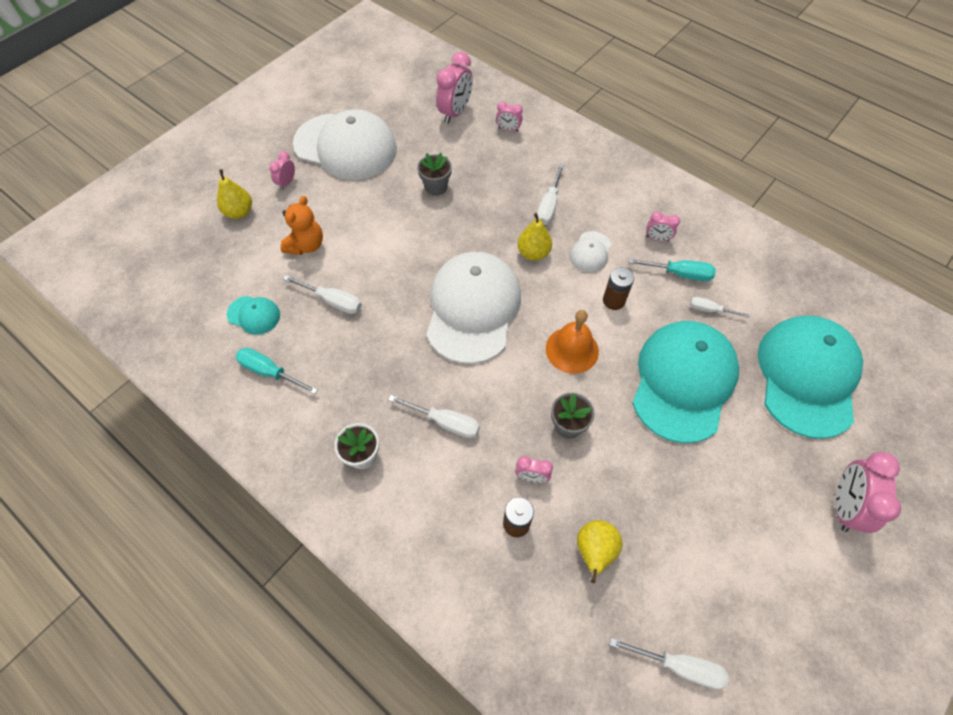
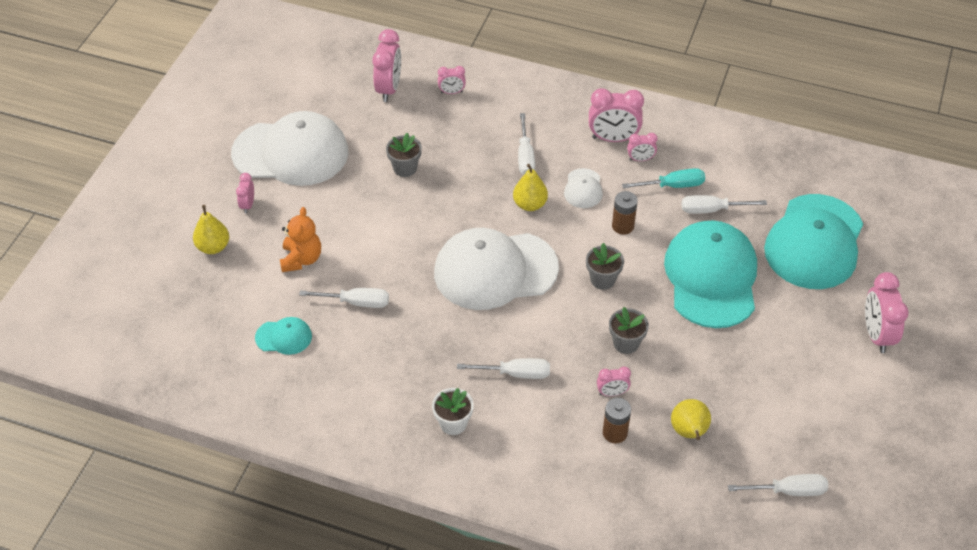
camera: 20 degrees left, 10 degrees down
turquoise screwdriver [236,348,318,395] -> none
white cap [426,252,521,364] -> white cap turned 90 degrees counterclockwise [434,228,559,310]
orange bell [546,310,599,374] -> grey flower pot [586,243,624,290]
white screwdriver [690,297,749,318] -> white screwdriver [681,195,767,214], size x1.52
turquoise cap [758,315,863,439] -> turquoise cap turned 150 degrees counterclockwise [764,194,863,289]
none -> pink clock [589,88,644,142]

